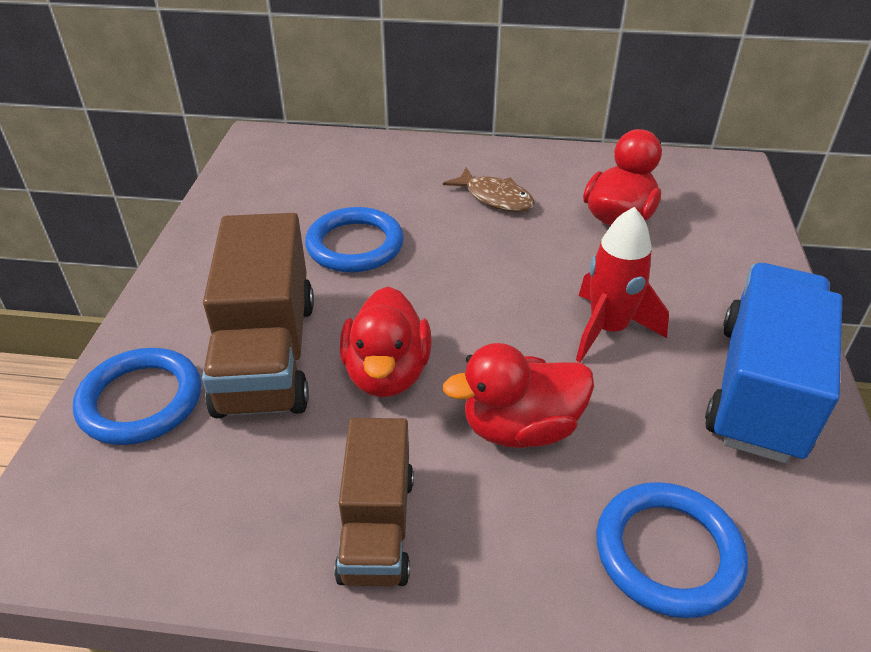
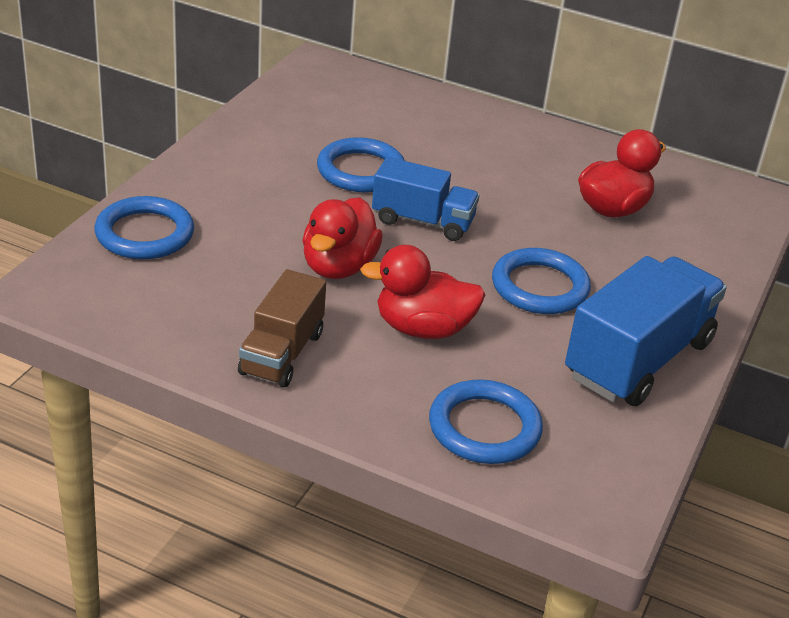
camera: 15 degrees right, 5 degrees down
brown truck [202,213,314,419] -> none
brown fish [443,167,535,212] -> none
red rocket [576,207,669,362] -> blue ring [492,248,591,314]
none -> blue truck [372,157,479,241]

